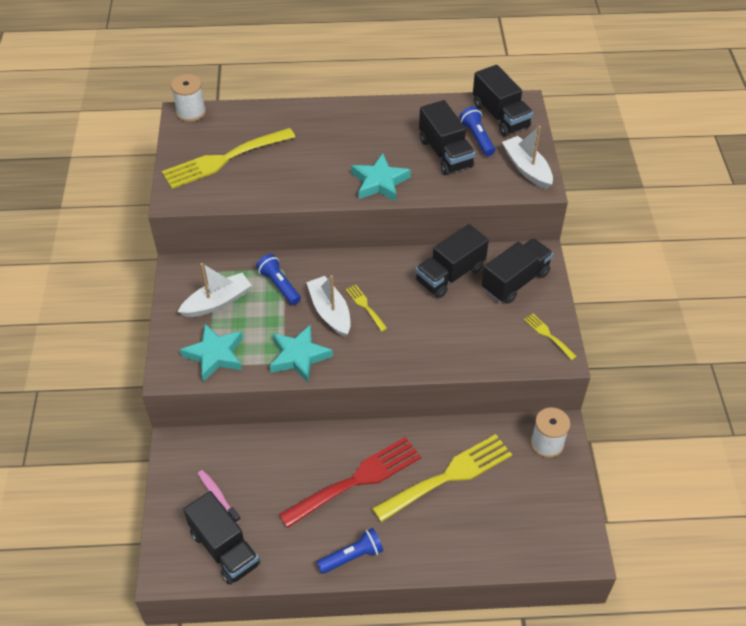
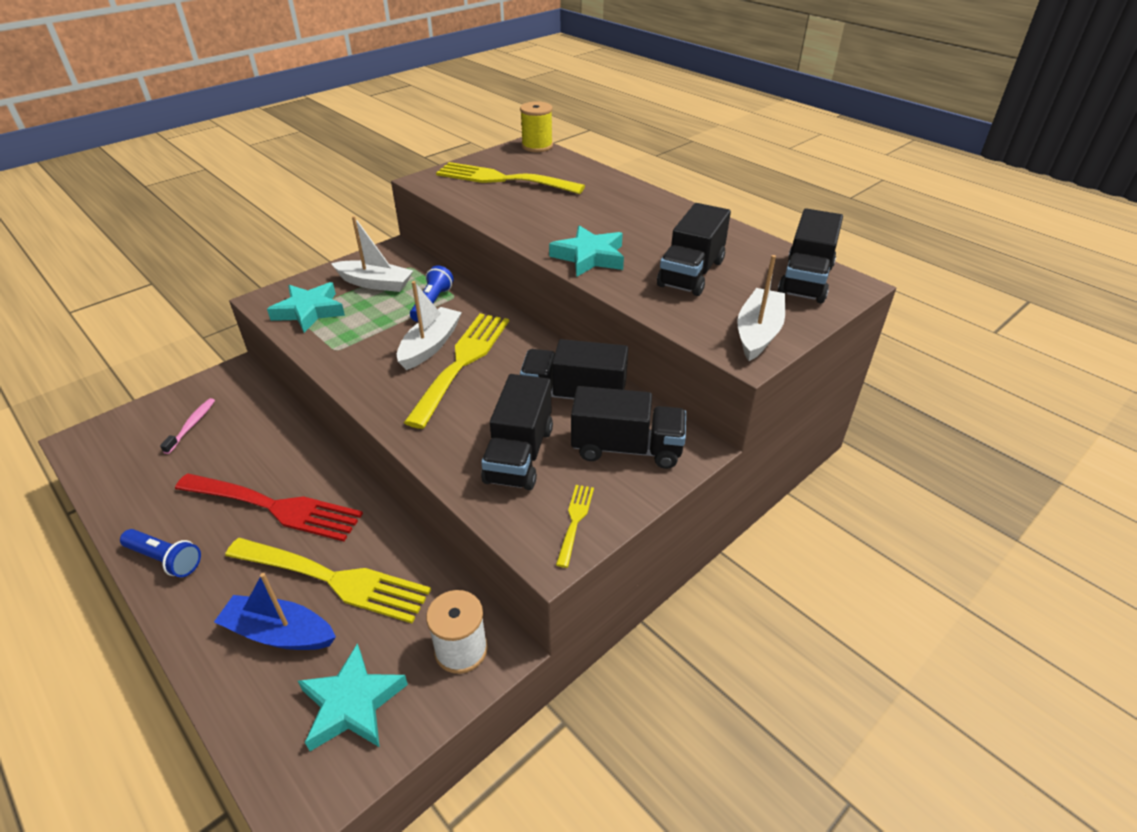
camera: 50 degrees right, 10 degrees down
white spool [171,74,206,122] -> yellow spool [520,101,553,152]
black truck [183,491,260,585] -> black truck moved to [481,374,553,490]
turquoise star [270,324,333,383] -> turquoise star moved to [298,643,408,751]
yellow fork [346,284,387,332] -> yellow fork [404,313,509,429], size x2.23
blue flashlight [459,107,495,156] -> none
none -> blue boat [214,573,336,650]

